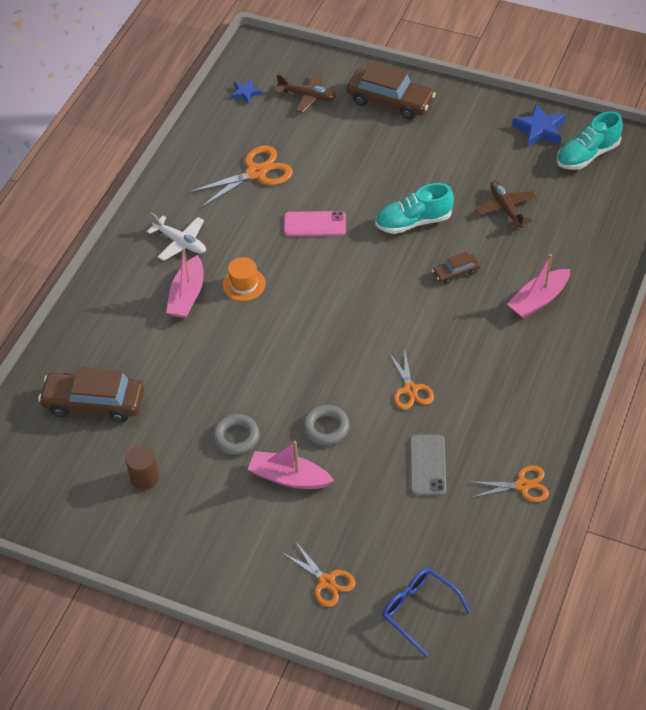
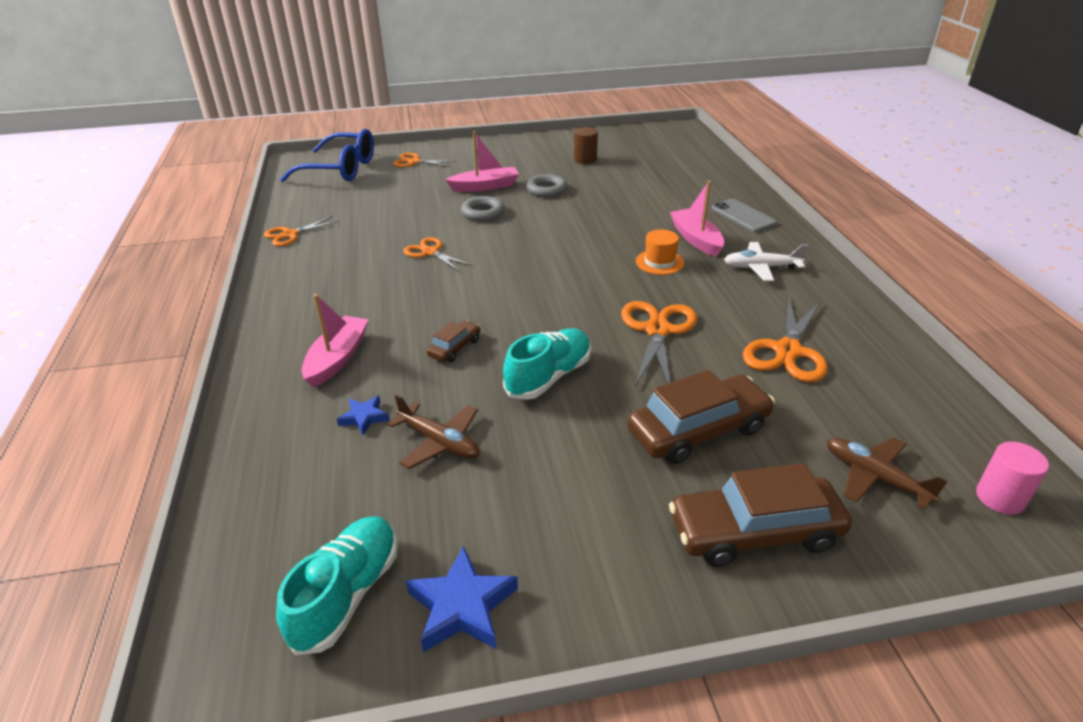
camera: 145 degrees right, 15 degrees down
brown car [38,367,144,423] -> brown car moved to [627,370,775,464]
blue star [231,80,261,104] -> blue star moved to [337,396,389,435]
brown plane [276,72,337,113] -> brown plane turned 60 degrees clockwise [827,438,948,510]
pink phone [284,211,346,236] -> orange scissors [621,301,697,386]
blue glasses [382,568,471,657] -> blue glasses [280,129,374,182], size x1.56
grey phone [410,435,446,496] -> grey phone moved to [711,199,777,232]
none -> pink cylinder [976,442,1049,515]

